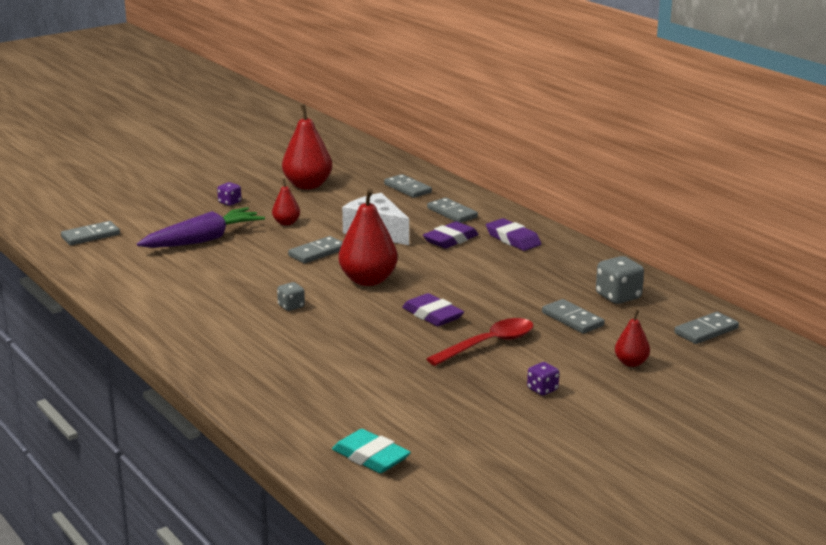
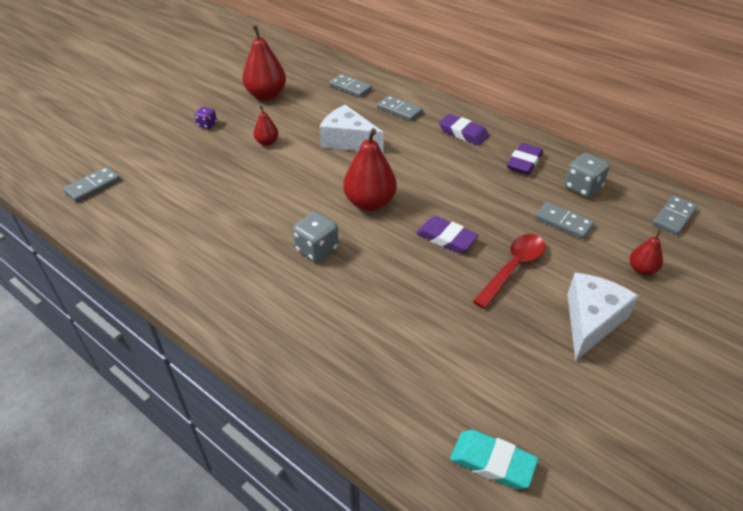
camera: 15 degrees left, 20 degrees up
purple carrot [137,207,265,248] -> none
grey dice [277,282,305,311] -> grey dice [293,212,339,262], size x1.69
grey domino [288,236,343,263] -> none
purple eraser [423,221,479,248] -> purple eraser moved to [507,143,543,175]
purple dice [527,362,559,395] -> white cheese [567,273,639,361]

